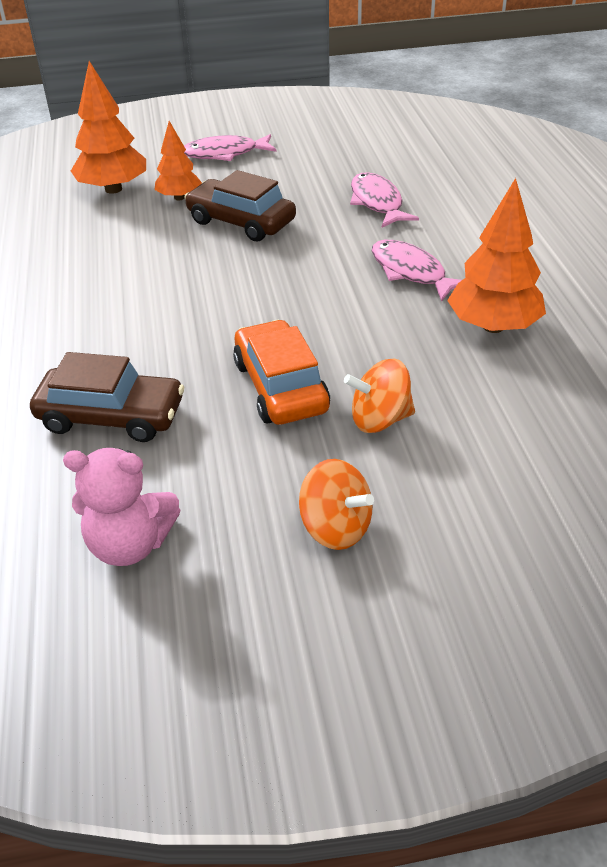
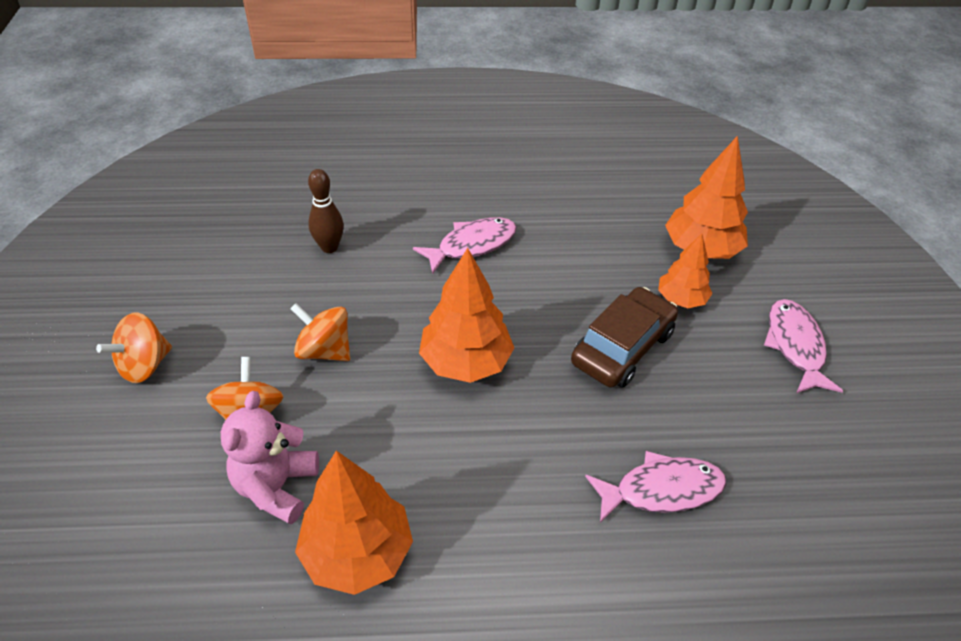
camera: 95 degrees right, 5 degrees up
brown car [30,352,184,442] -> brown bowling pin [308,169,344,253]
pink teddy bear [63,448,180,566] -> pink teddy bear moved to [221,391,319,524]
orange car [233,320,330,425] -> orange spinning top [290,303,350,361]
pink fish [372,240,462,302] -> pink fish moved to [413,217,517,274]
none -> orange tree [419,248,514,383]

